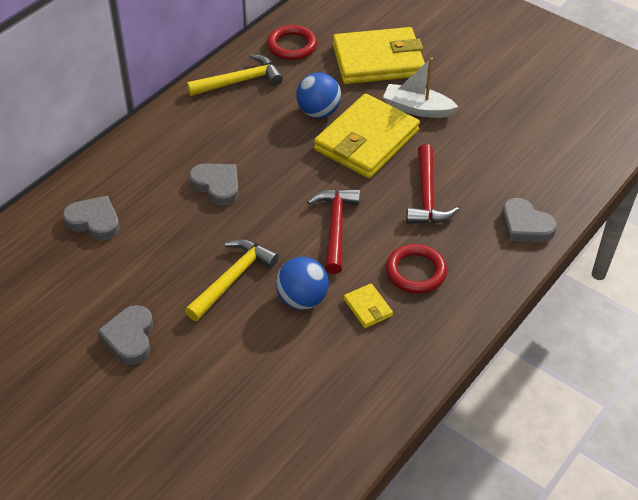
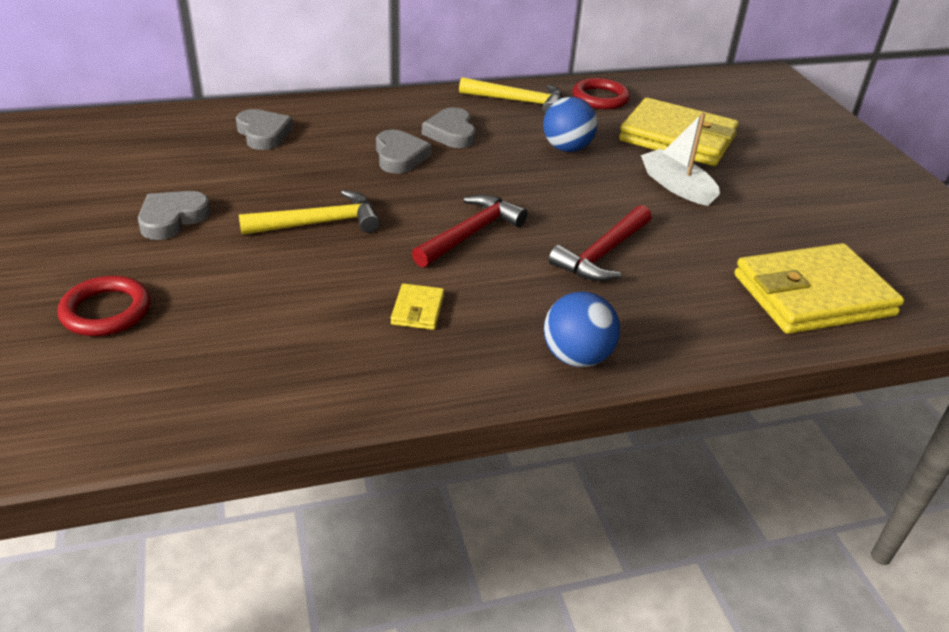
camera: 35 degrees right, 10 degrees down
blue ball [276,257,329,310] -> blue ball moved to [544,292,620,367]
yellow wallet [314,94,420,178] -> yellow wallet moved to [734,243,904,334]
red ring [386,244,447,294] -> red ring moved to [57,276,151,336]
grey heart [502,198,557,242] -> grey heart moved to [422,107,476,148]

